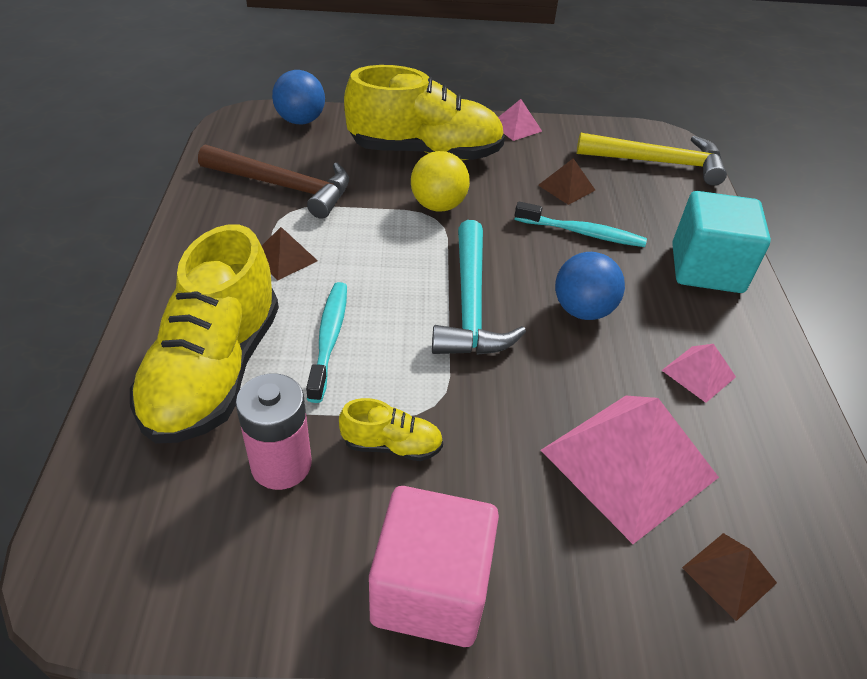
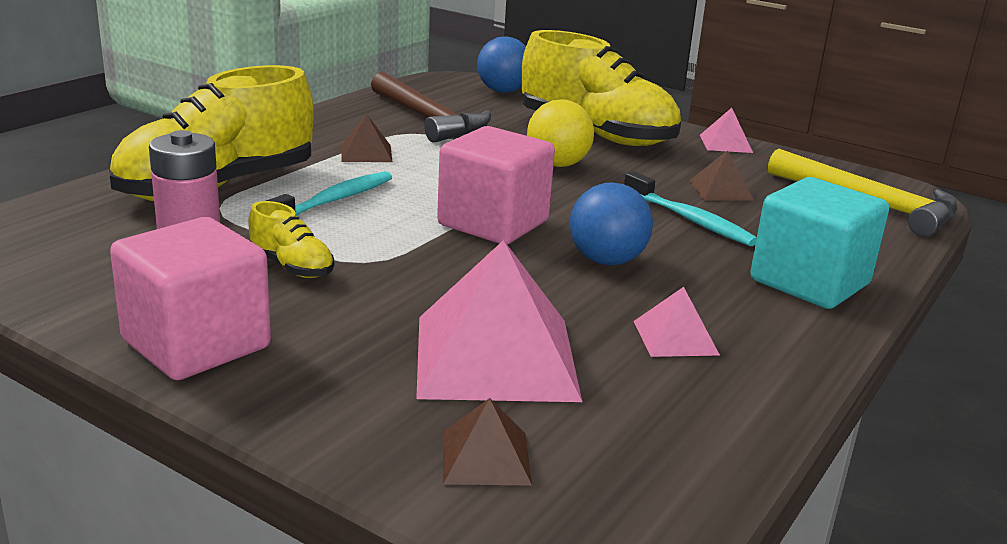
camera: 35 degrees right, 20 degrees down
turquoise hammer [432,220,526,355] -> pink cube [437,126,555,244]

